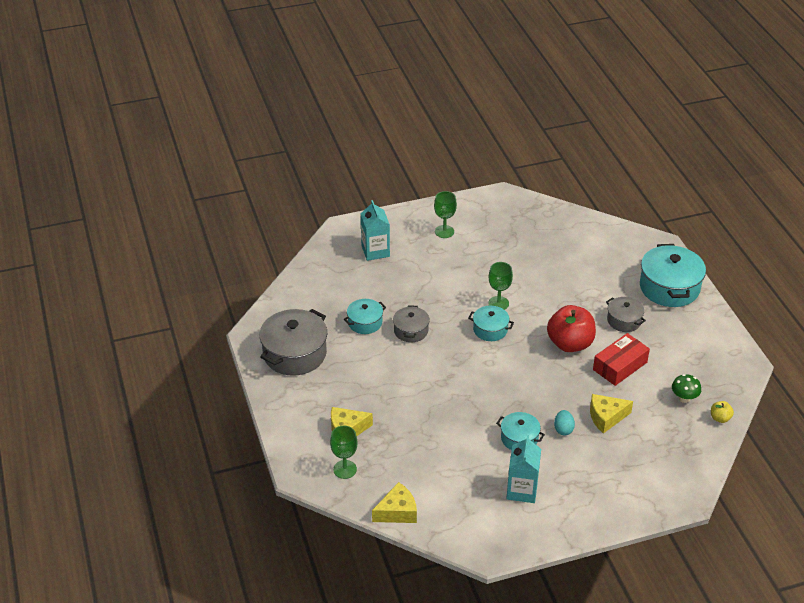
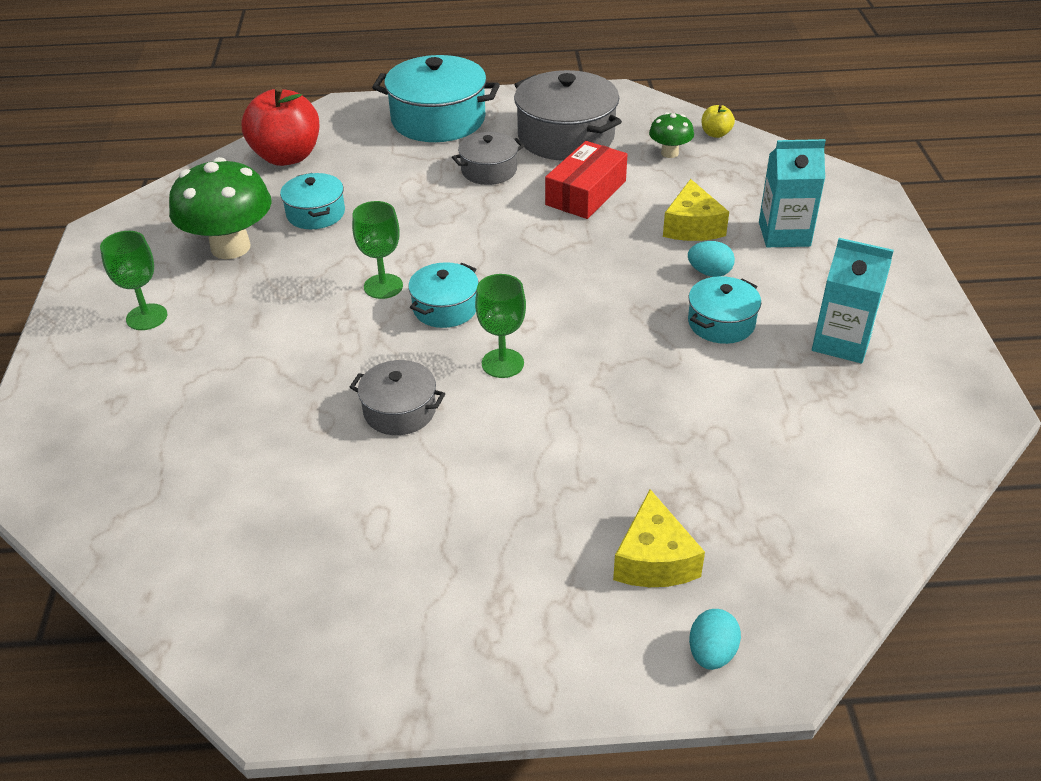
camera: 75 degrees left, 0 degrees up
grey pot [259,309,327,376] -> grey pot moved to [514,70,622,161]
green goblet [330,425,358,479] -> green goblet moved to [475,274,526,378]
turquoise pot [344,299,386,334] -> turquoise pot moved to [280,173,345,229]
turquoise carton [361,200,390,261] -> turquoise carton moved to [759,139,826,247]
yellow cheese [372,482,417,523] -> none
red apple [547,305,596,352] -> red apple moved to [241,87,319,166]
red box [593,333,650,386] -> red box turned 60 degrees clockwise [545,141,627,219]
none -> green mushroom [169,157,272,259]
none -> turquoise egg [689,609,741,670]

